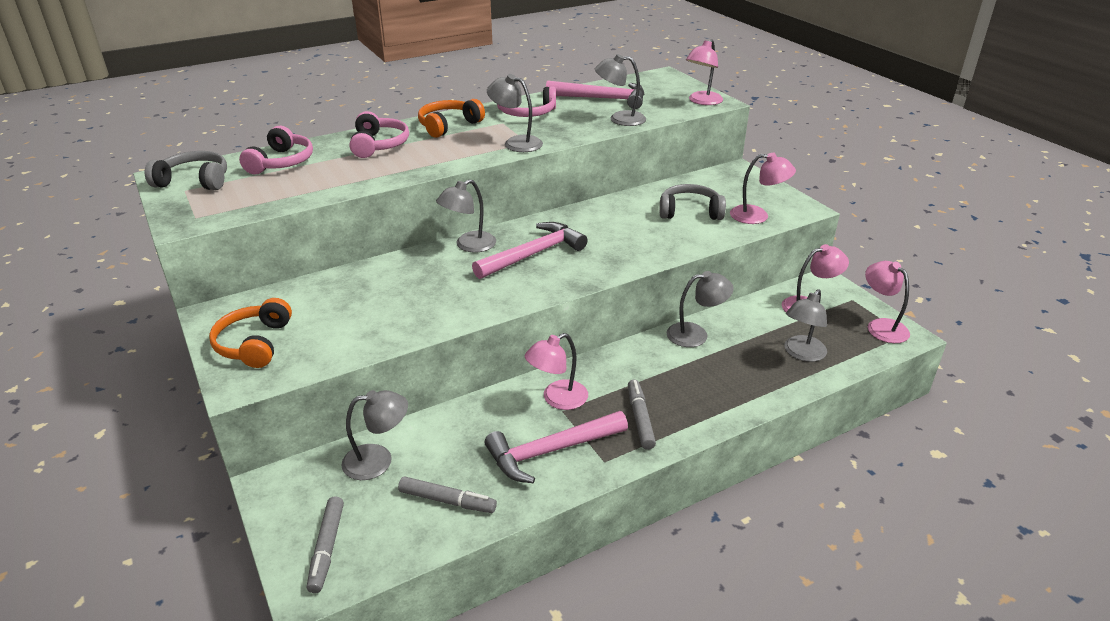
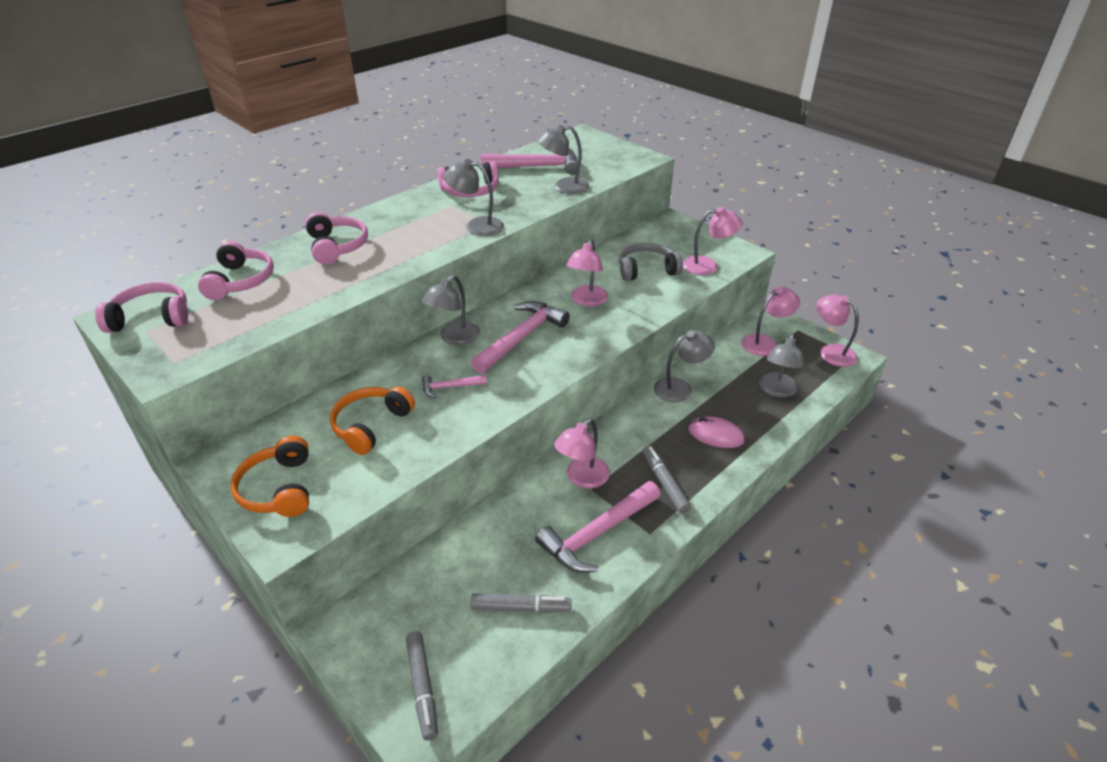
camera: 15 degrees left, 5 degrees up
grey headphones [144,151,227,190] -> pink headphones [95,282,188,333]
grey lamp [341,390,408,480] -> none
orange headphones [418,99,485,138] -> orange headphones moved to [330,386,415,455]
pink lamp [686,39,723,105] -> pink lamp moved to [566,239,608,307]
none -> pink hammer [422,375,487,398]
none -> pink mouse [688,417,744,448]

